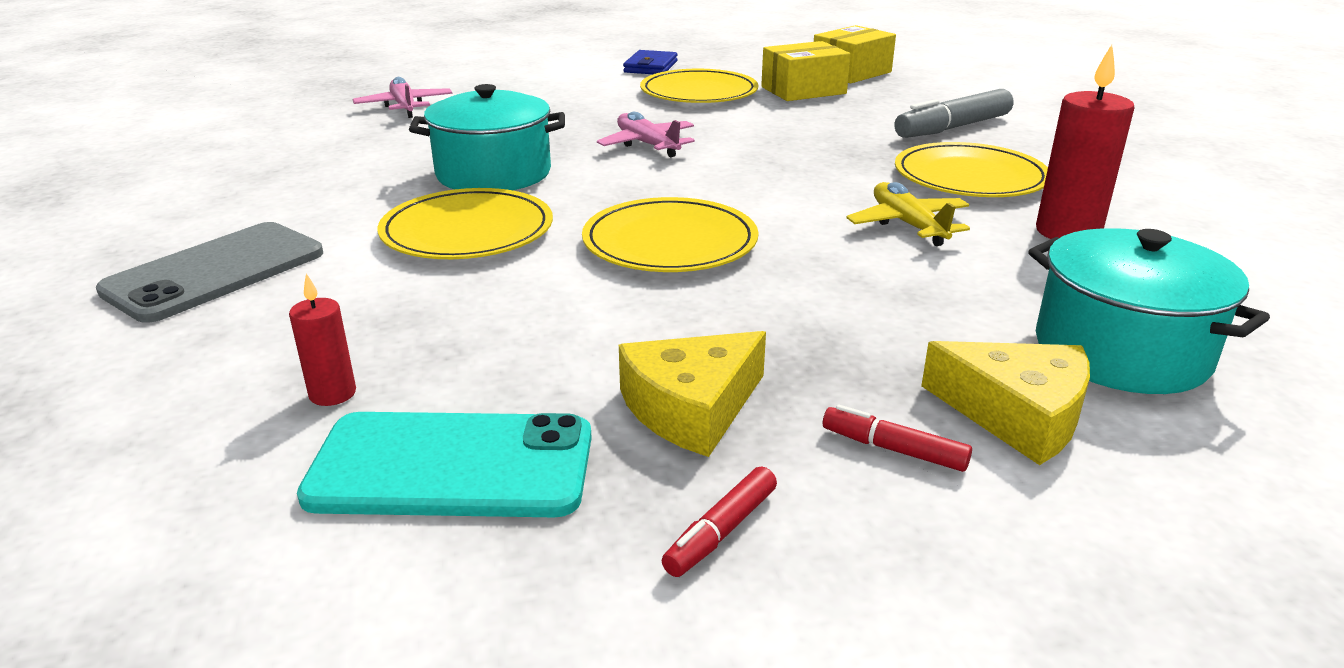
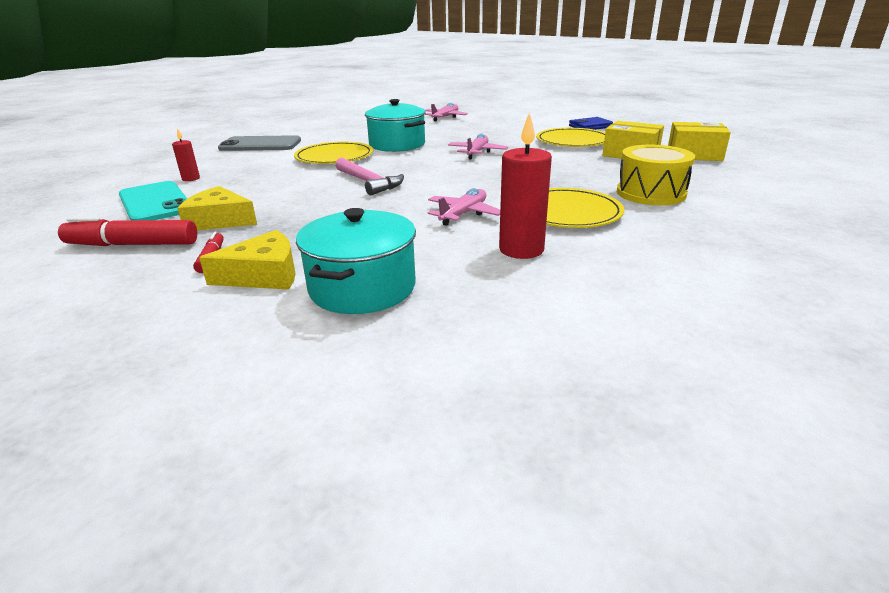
camera: 55 degrees right, 0 degrees up
yellow plate [582,197,758,272] -> pink hammer [335,157,404,195]
red marker [662,466,777,577] -> red marker [58,217,197,246], size x1.95
yellow plane [846,182,970,246] -> pink plane [428,188,500,226]
grey marker [894,89,1013,138] -> yellow drum [617,145,695,205]
yellow cheese [921,341,1090,465] -> yellow cheese turned 105 degrees counterclockwise [199,230,296,290]

